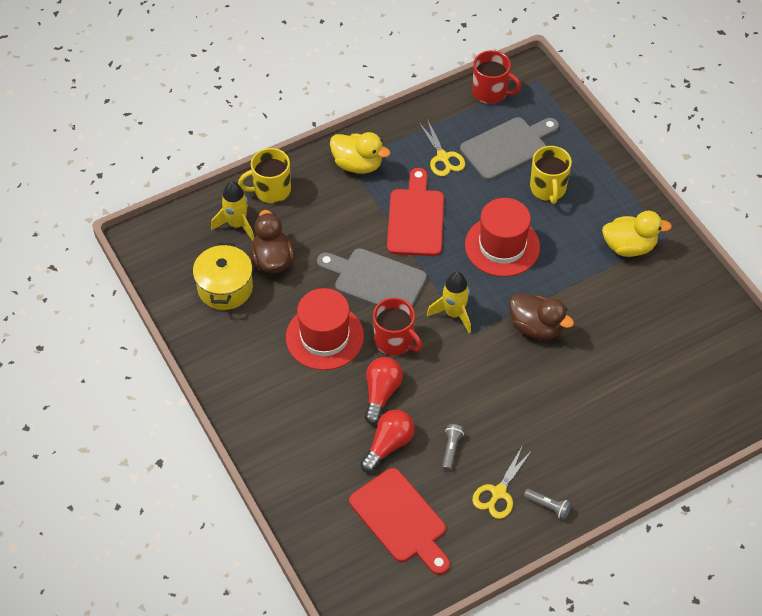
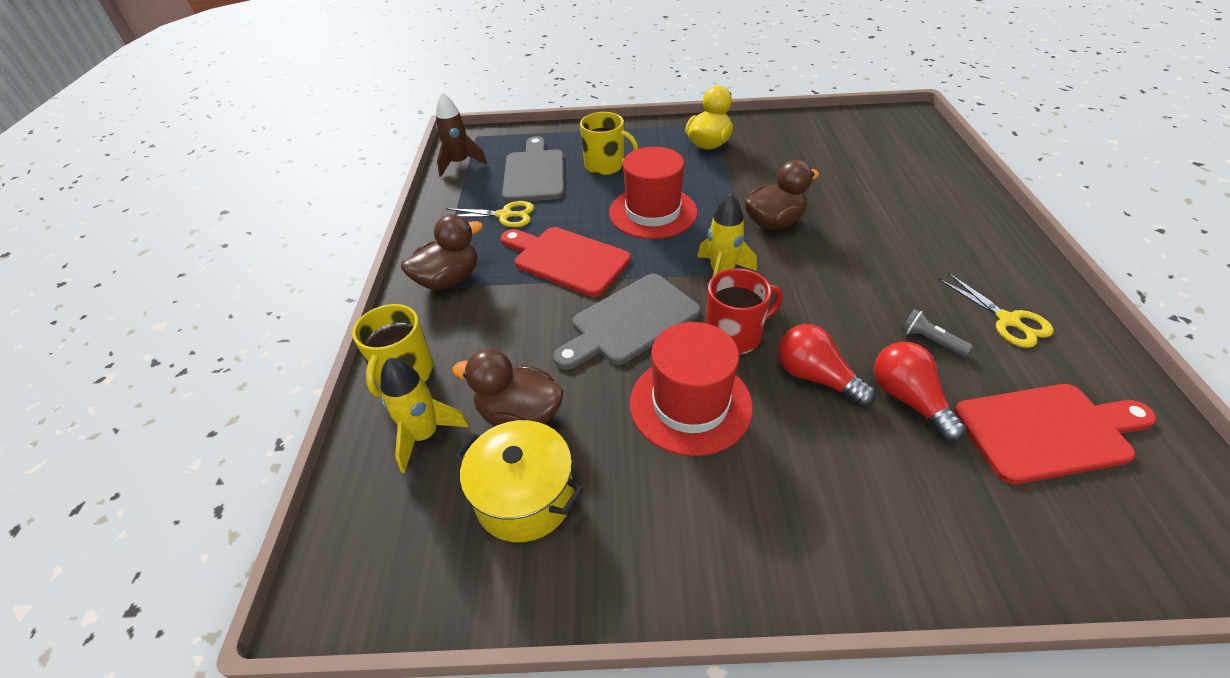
camera: 60 degrees left, 10 degrees down
yellow duck [330,132,390,174] -> brown duck [401,214,483,290]
red mug [472,50,521,104] -> brown rocket [436,92,487,177]
grey flashlight [524,489,571,520] -> none

